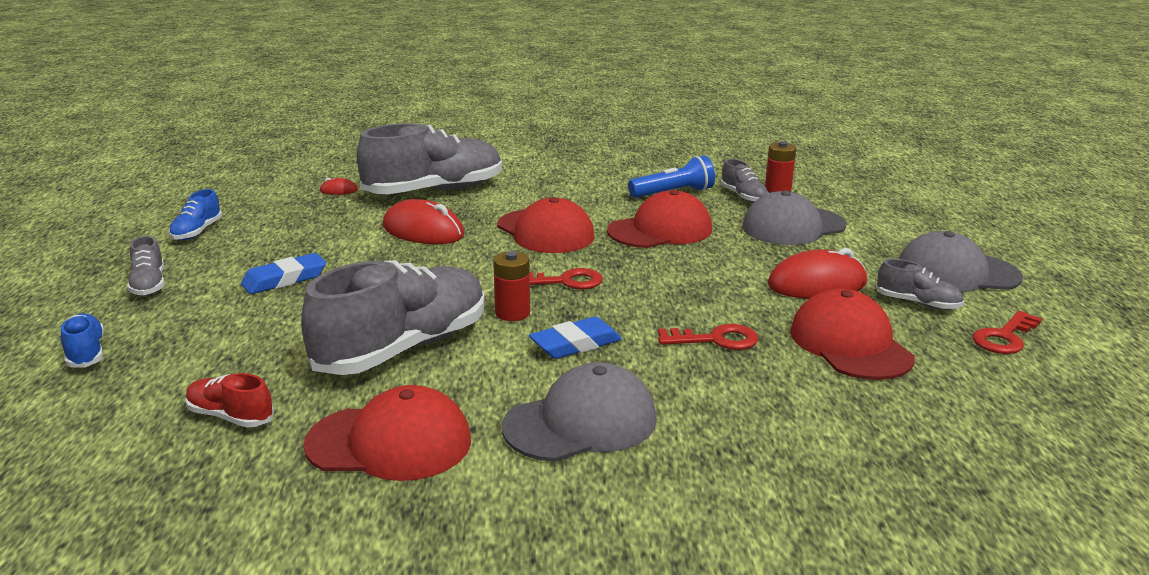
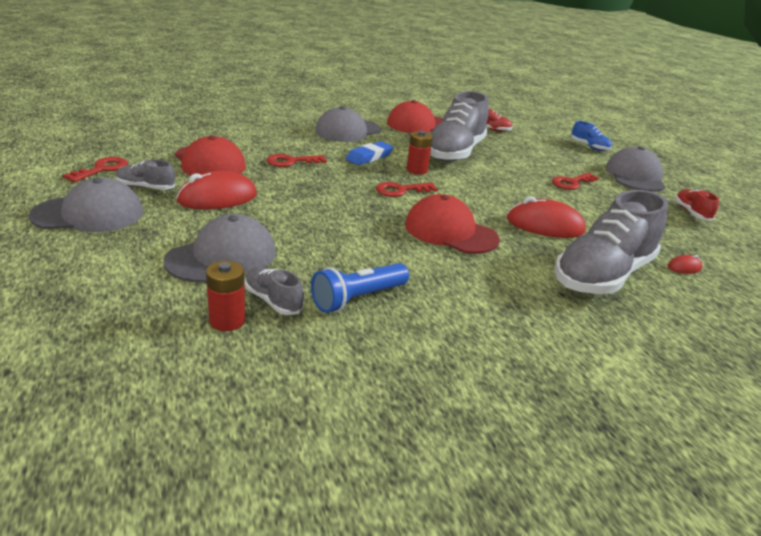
camera: 160 degrees right, 5 degrees up
grey shoe [127,236,165,296] -> grey cap [606,146,665,192]
blue shoe [169,189,222,240] -> red shoe [675,189,719,221]
blue eraser [241,253,326,294] -> red key [552,173,599,190]
red cap [607,190,712,248] -> none

